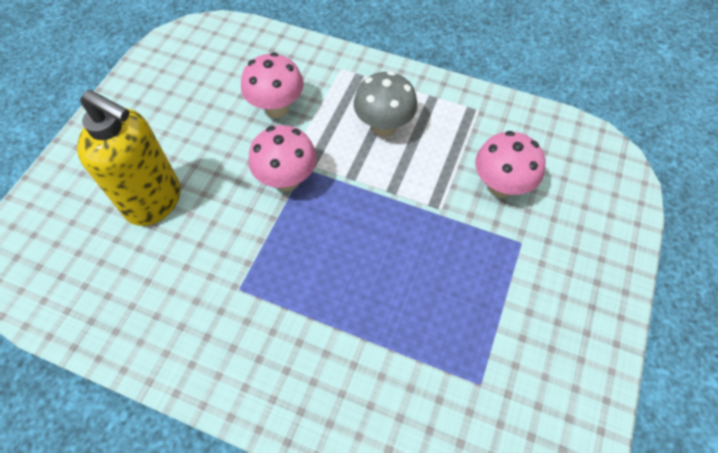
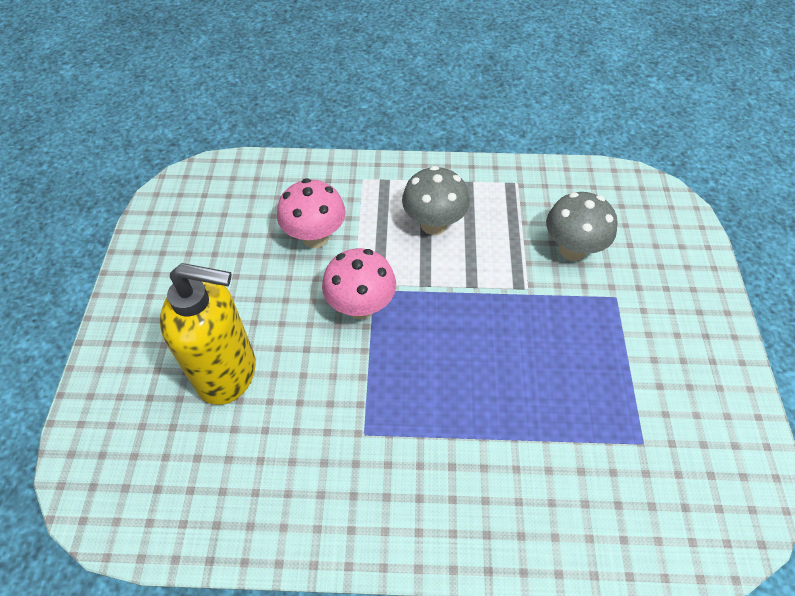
camera: 20 degrees left, 5 degrees down
pink mushroom [475,131,545,198] -> grey mushroom [546,192,618,261]

